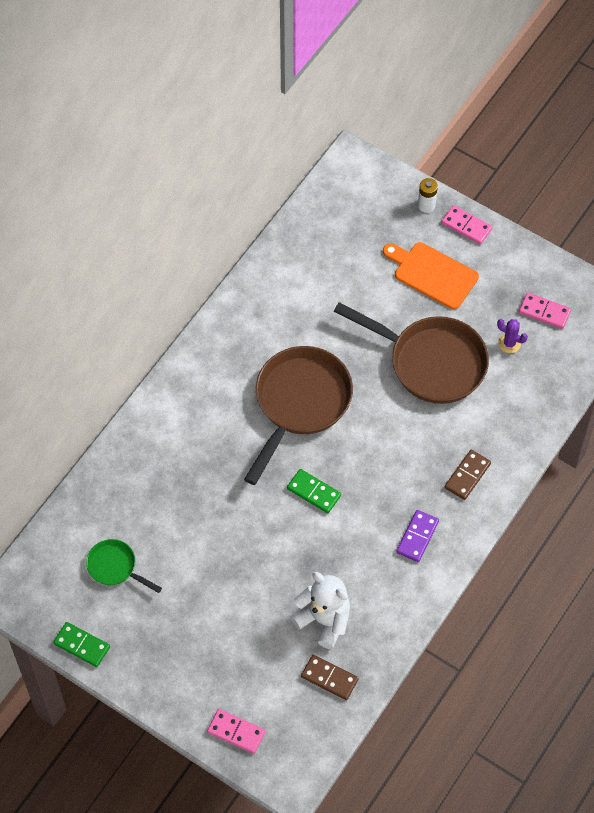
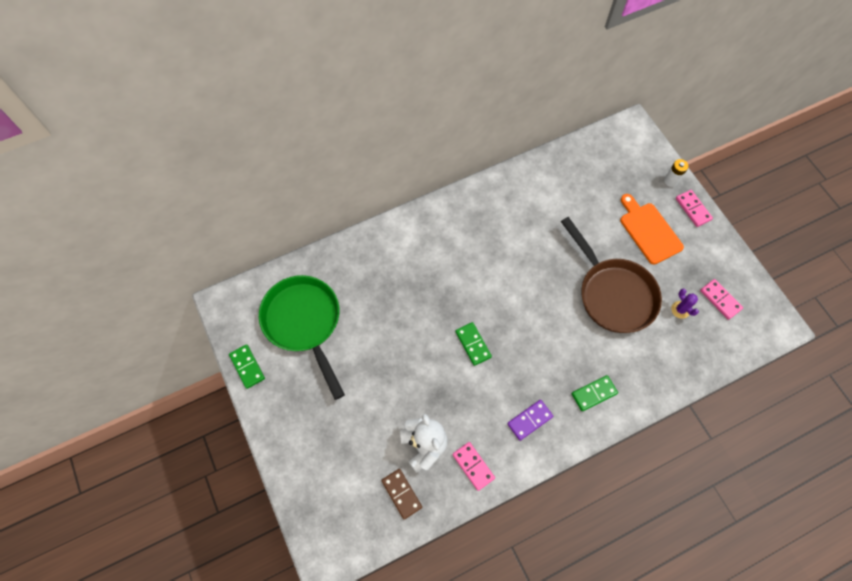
camera: 30 degrees right, 5 degrees up
green pan [86,539,162,593] -> green pan [259,275,345,400], size x2.06
pink domino [207,709,265,754] -> pink domino moved to [452,442,495,491]
brown pan [244,346,353,485] -> none
brown domino [445,450,491,500] -> green domino [572,375,618,411]

